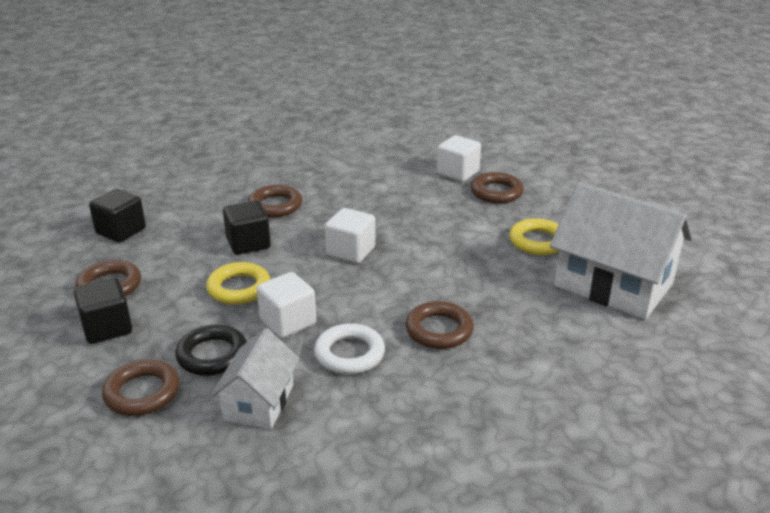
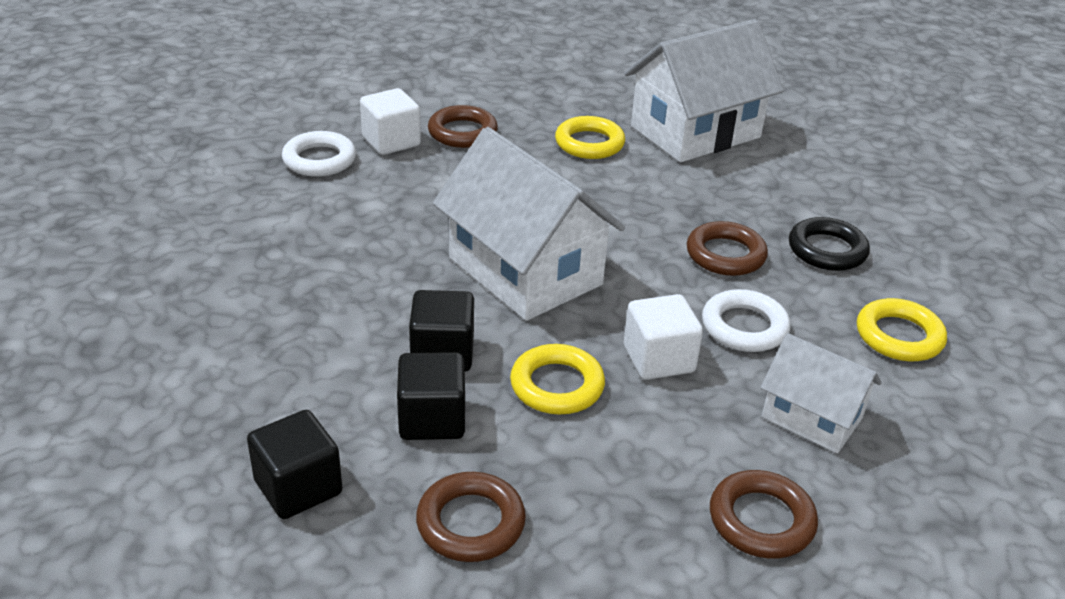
camera: 70 degrees left, 5 degrees up
black cube [74,278,132,344] -> black cube moved to [397,352,465,440]
black ring [175,324,247,376] -> black ring moved to [789,217,870,271]
brown ring [248,185,302,217] -> none
white cube [325,208,376,263] -> white house [433,127,625,321]
none -> white ring [282,131,356,177]
none -> yellow ring [857,298,947,361]

